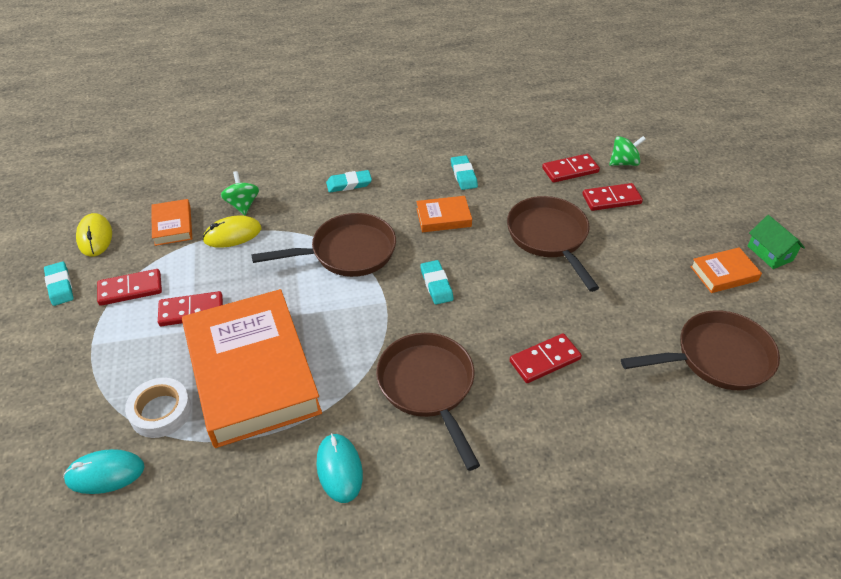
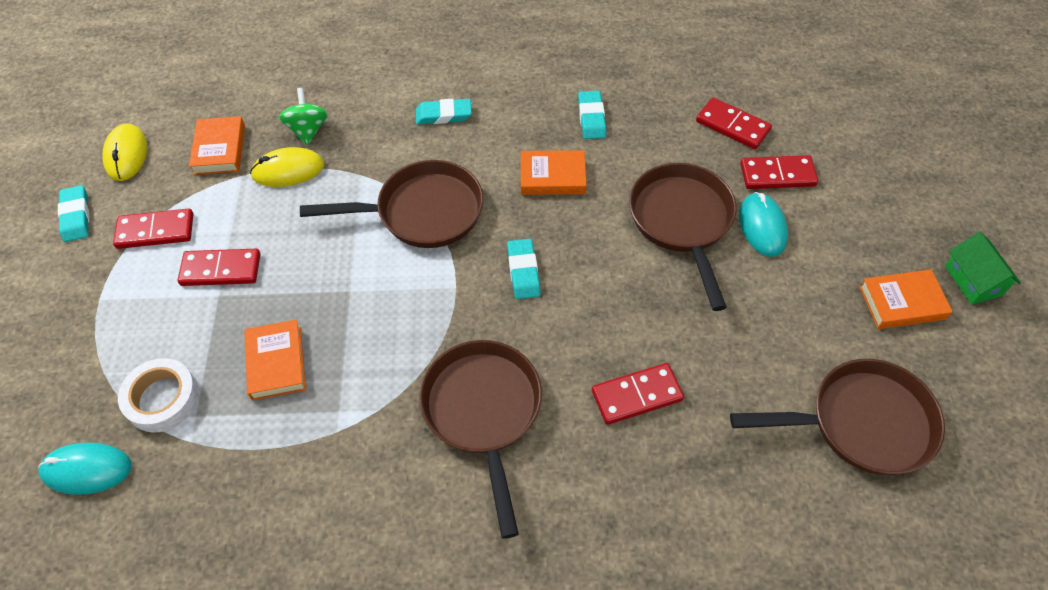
camera: 10 degrees right, 10 degrees up
orange book [182,289,322,448] -> orange book [244,319,306,401], size x0.42
turquoise mouse [316,433,363,503] -> turquoise mouse moved to [739,192,788,257]
red domino [542,154,600,183] -> red domino turned 45 degrees clockwise [696,97,772,149]
green spinning top [609,136,646,166] -> none

